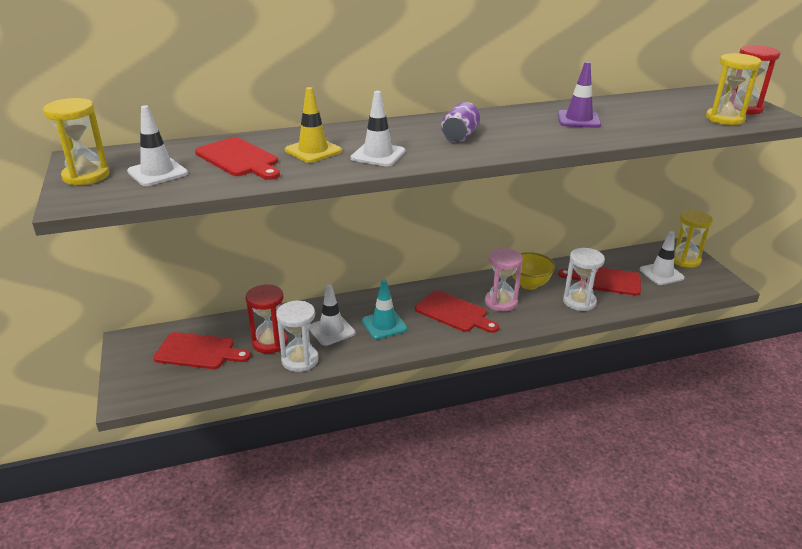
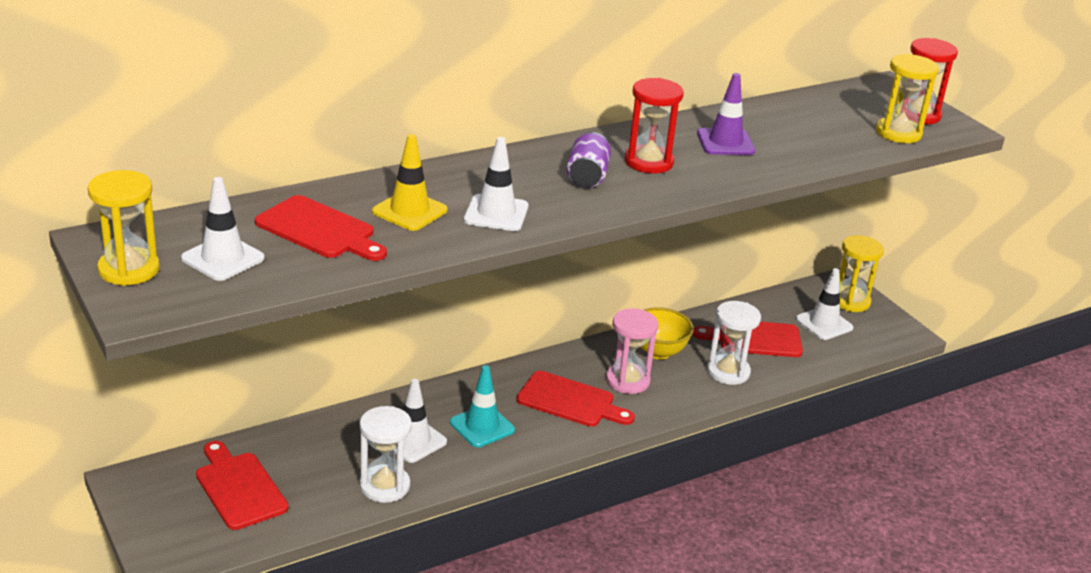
camera: 15 degrees left, 0 degrees up
red cutting board [153,332,251,369] -> red cutting board turned 120 degrees counterclockwise [196,441,289,530]
red hourglass [245,285,288,354] -> red hourglass moved to [625,78,684,174]

